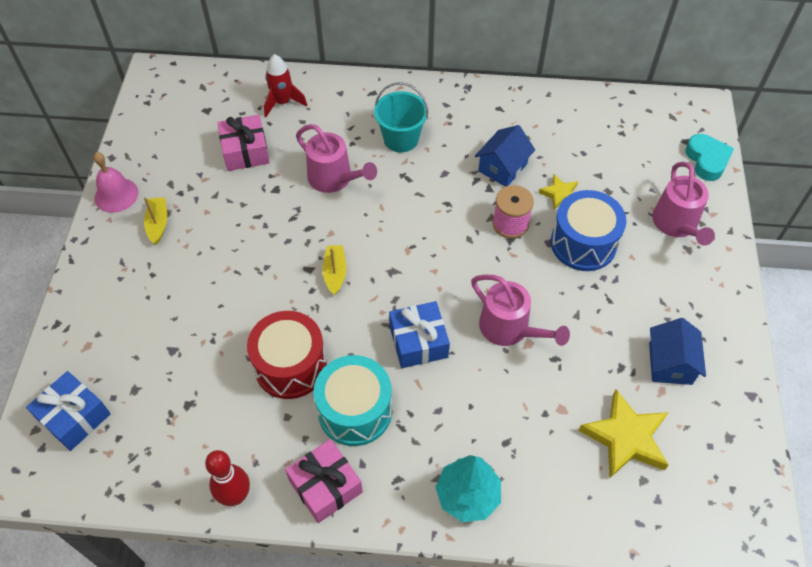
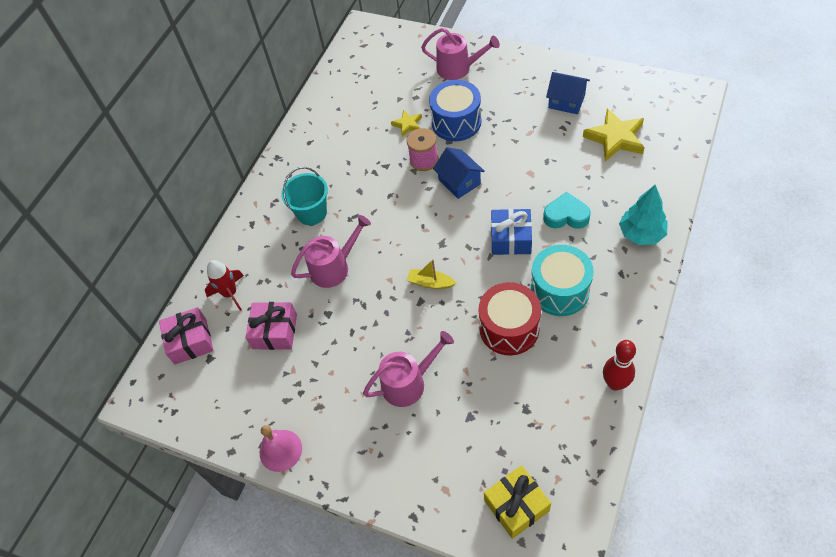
camera: 65 degrees left, 0 degrees up
blue gift [26,371,111,451] -> yellow gift [484,465,551,539]
yellow boat [144,197,167,245] -> none
pink gift [285,439,363,523] -> pink gift moved to [159,307,214,365]
pink watering can [471,275,570,346] -> pink watering can moved to [363,331,454,407]
blue house [475,125,535,187] -> blue house moved to [433,147,485,199]
turquoise heart [685,134,734,181] -> turquoise heart moved to [543,192,591,229]

